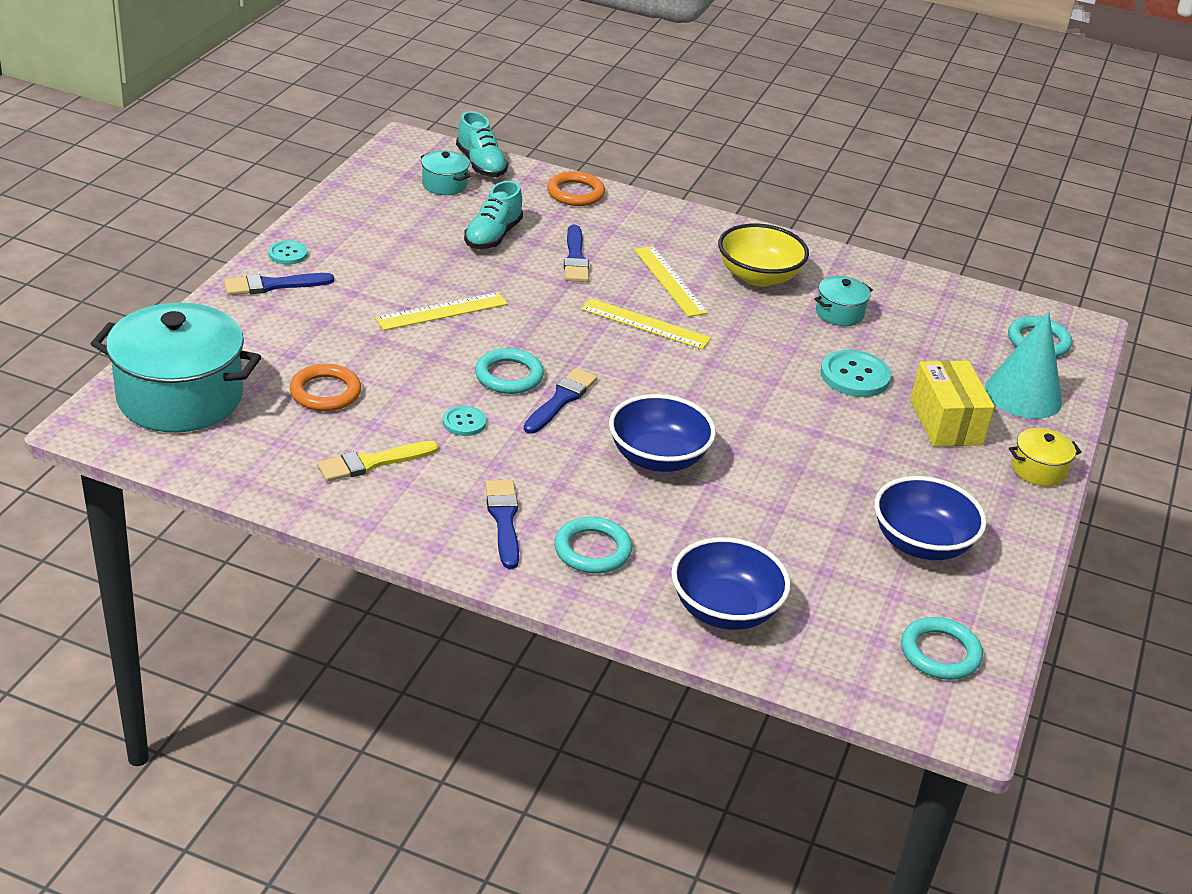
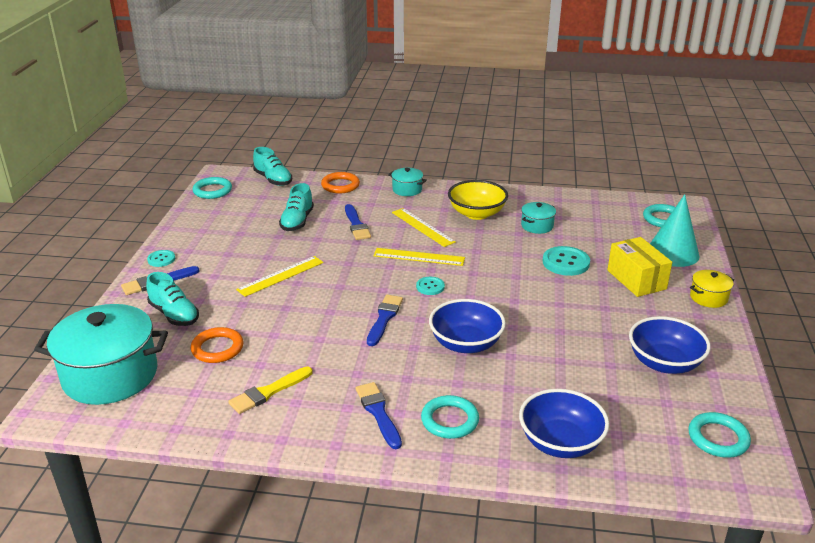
camera: 10 degrees left, 5 degrees down
turquoise pot [421,150,470,195] -> turquoise pot moved to [388,168,427,196]
turquoise button [443,406,486,436] -> turquoise button moved to [416,277,445,295]
turquoise ring [475,348,544,394] -> turquoise ring moved to [192,177,232,199]
none -> turquoise shoe [146,272,199,326]

